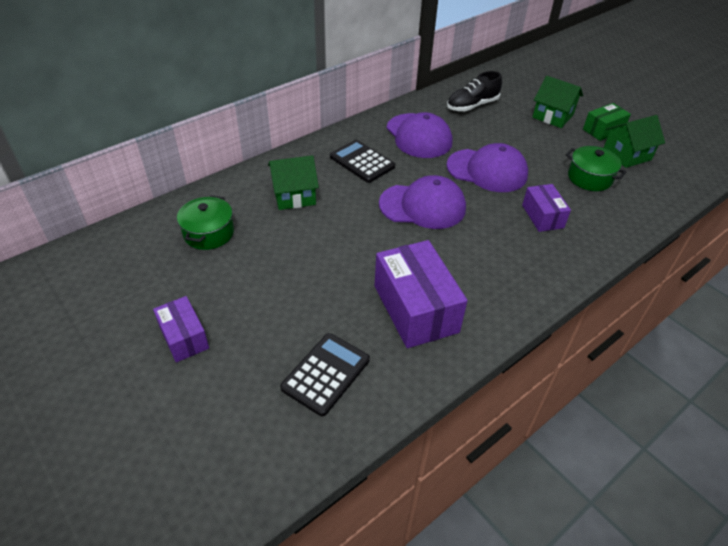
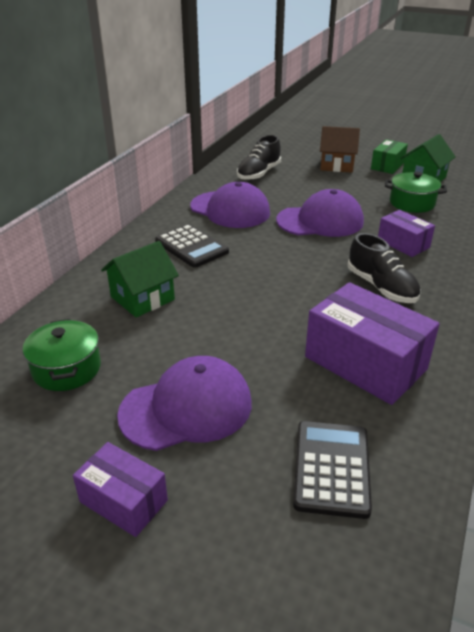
camera: 25 degrees left, 10 degrees down
black calculator [330,140,395,183] -> black calculator turned 150 degrees counterclockwise [155,224,229,268]
purple cap [379,175,466,229] -> purple cap moved to [117,356,252,451]
green house [532,76,583,128] -> brown house [320,126,360,172]
none -> black shoe [347,233,421,303]

